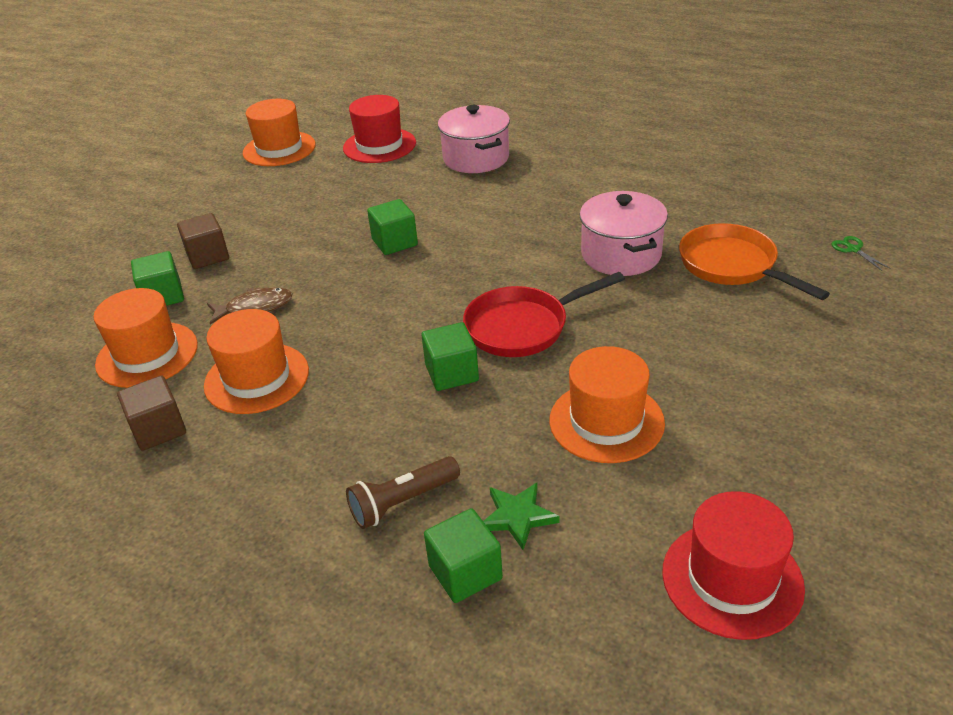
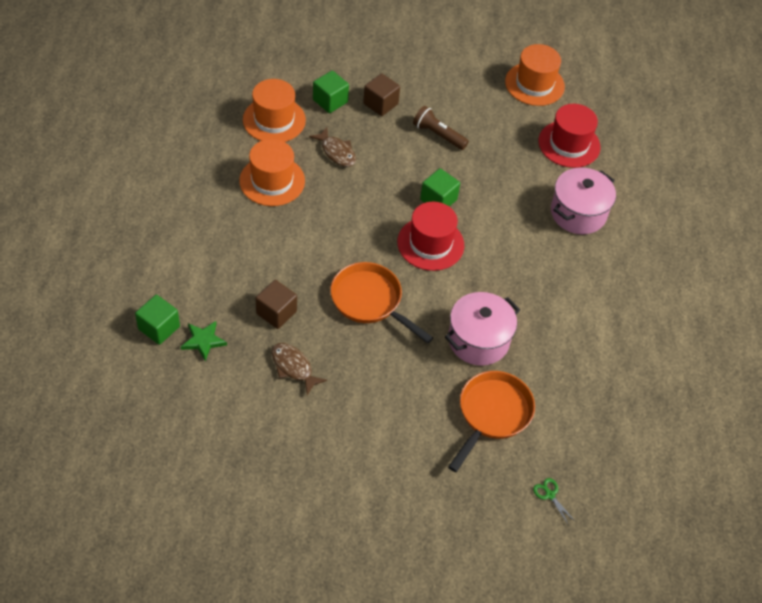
camera: 60 degrees right, 15 degrees up
brown cube [117,375,186,451] -> brown cube moved to [256,280,297,329]
brown flashlight [346,456,460,529] -> brown flashlight moved to [413,106,469,150]
green cube [421,322,479,391] -> none
red pan [463,272,625,357] -> orange pan [331,262,433,343]
orange hat [549,346,665,463] -> brown fish [271,343,327,395]
red hat [662,491,805,640] -> red hat moved to [397,202,464,271]
green scissors [832,236,889,271] -> green scissors turned 75 degrees counterclockwise [533,478,576,526]

